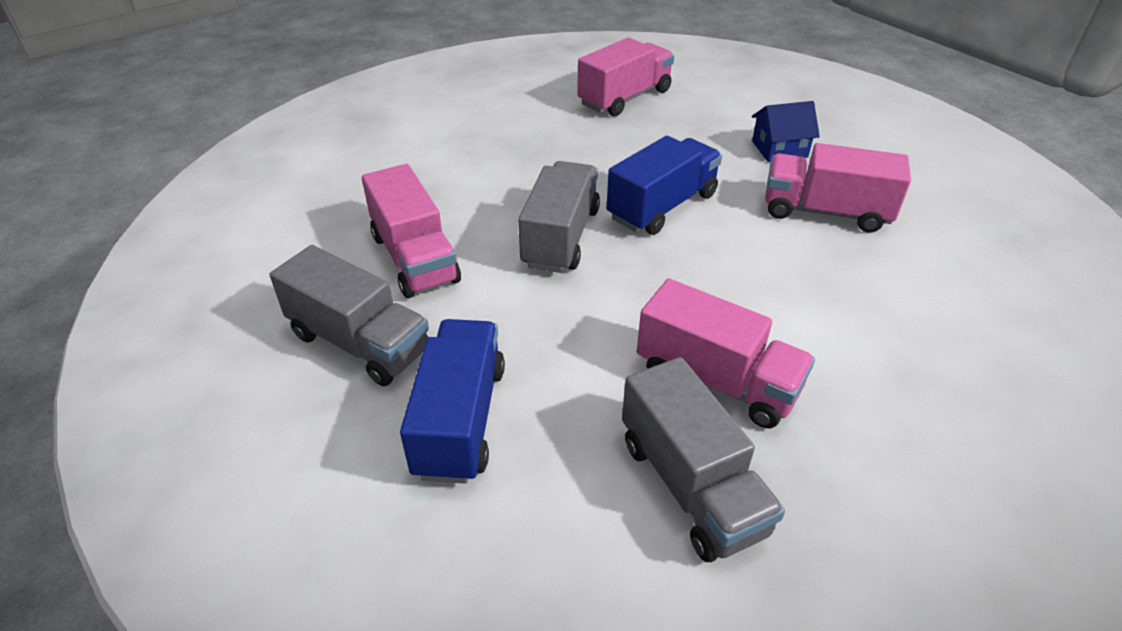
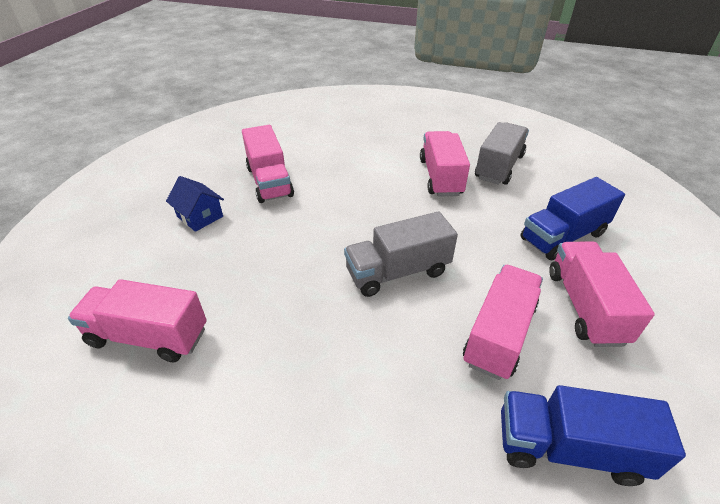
camera: 125 degrees left, 0 degrees up
grey truck [270,245,429,386] -> pink truck [549,241,655,347]
blue truck [607,136,722,235] -> blue truck moved to [501,385,686,486]

